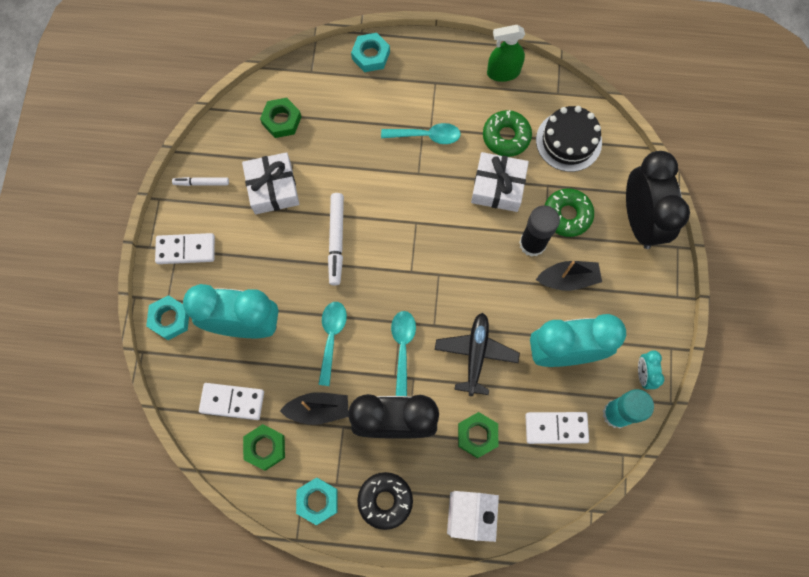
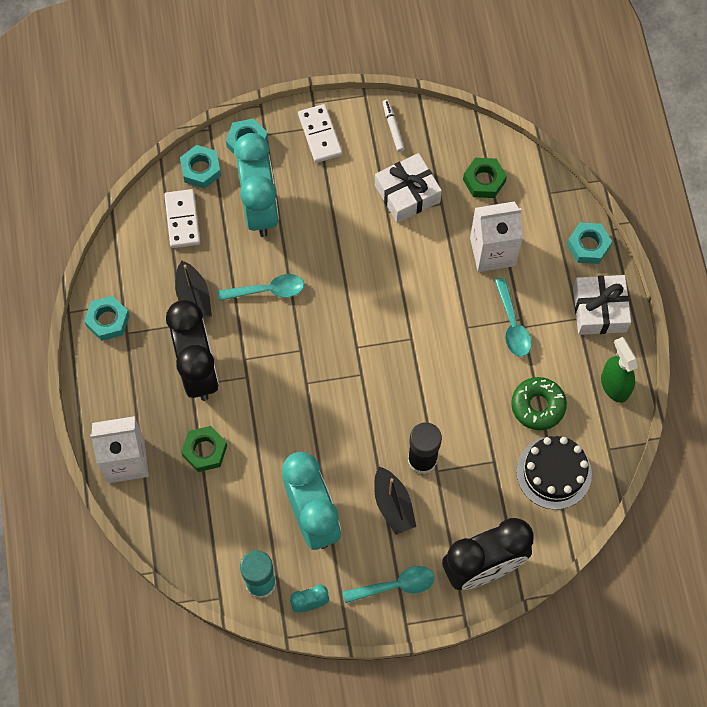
camera: 75 degrees right, 5 degrees down
green nut [243,424,285,471] -> none
white marker [328,193,344,285] -> none
black donut [357,472,413,530] -> none
turquoise spoon [391,311,416,396] -> turquoise spoon moved to [343,566,435,603]
black plane [435,313,520,396] -> none
white gift [471,152,529,212] -> white gift moved to [573,275,631,335]
white domino [525,412,589,444] -> none
green donut [545,188,594,237] -> none
none -> turquoise nut [180,145,221,189]
none -> white carton [470,201,523,272]

